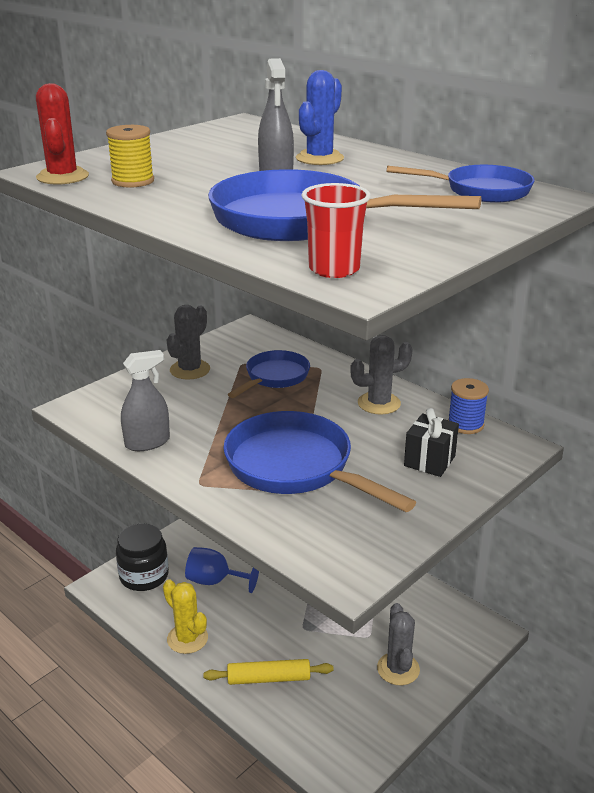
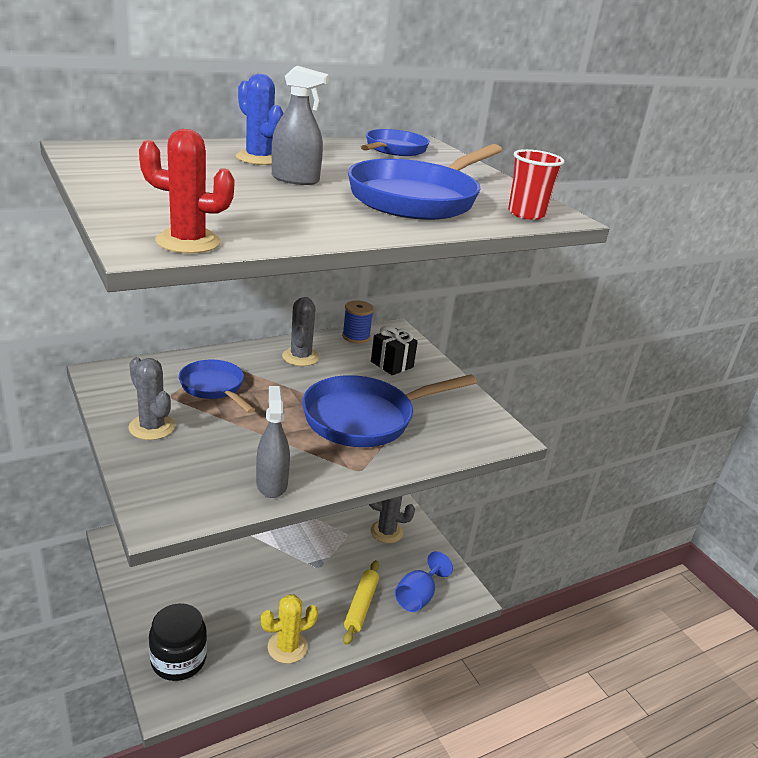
camera: 75 degrees left, 0 degrees up
yellow spool [106,125,154,188] -> none
blue goblet [185,547,259,593] -> blue goblet moved to [395,551,453,612]

